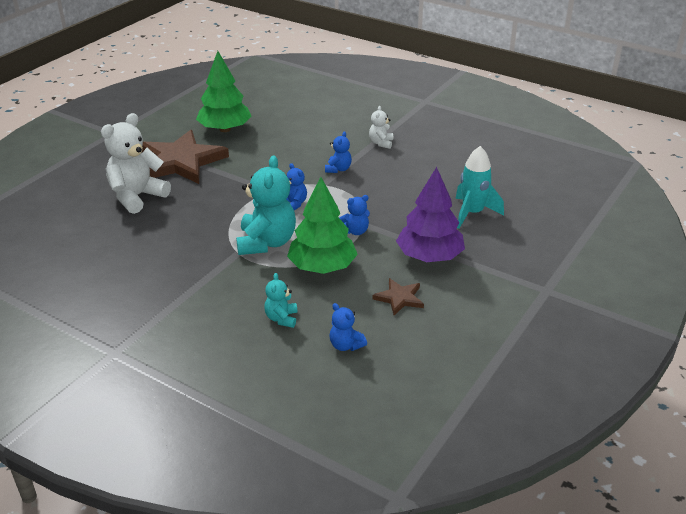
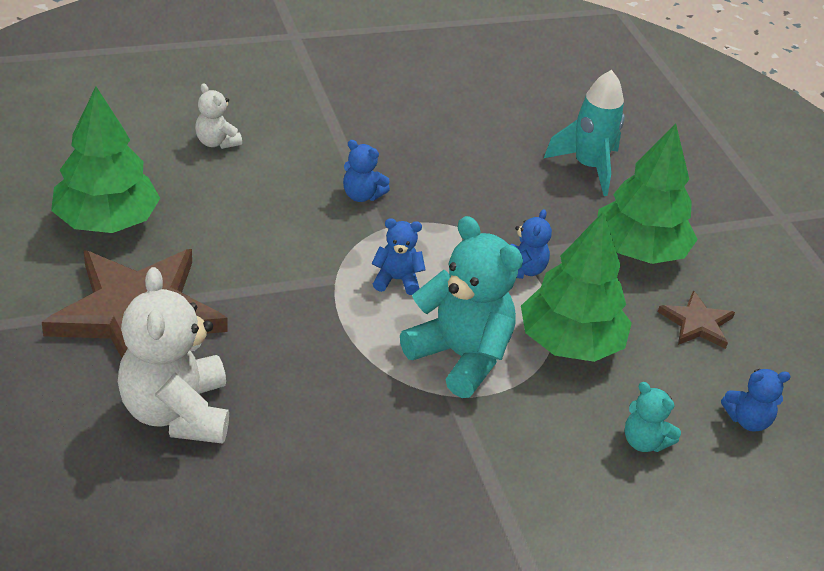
camera: 55 degrees left, 5 degrees up
blue teddy bear [325,131,352,173] -> blue teddy bear turned 150 degrees clockwise [343,140,390,202]
white teddy bear [369,106,393,149] -> white teddy bear moved to [195,83,242,149]
purple tree [396,167,465,262] -> green tree [598,123,698,264]

